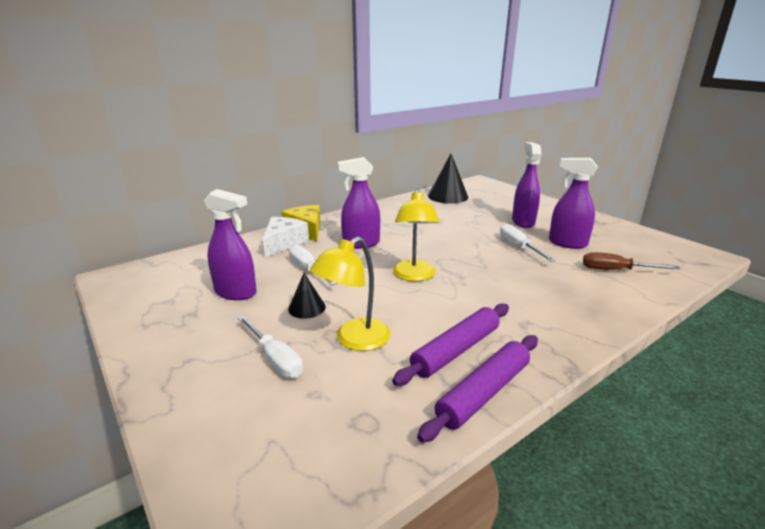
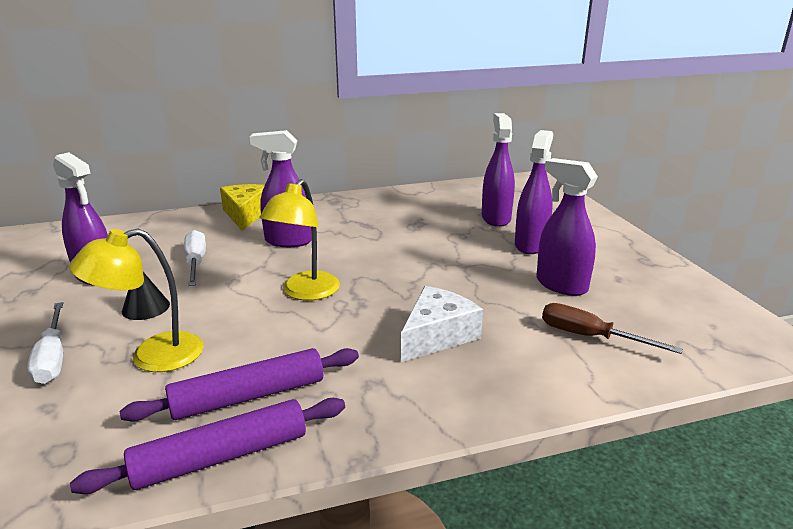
camera: 20 degrees right, 0 degrees up
white cheese [263,217,309,257] -> white cheese moved to [401,286,483,362]
black cone [428,154,468,204] -> none
white screwdriver [500,224,556,262] -> none
none -> purple spray bottle [482,113,515,227]

